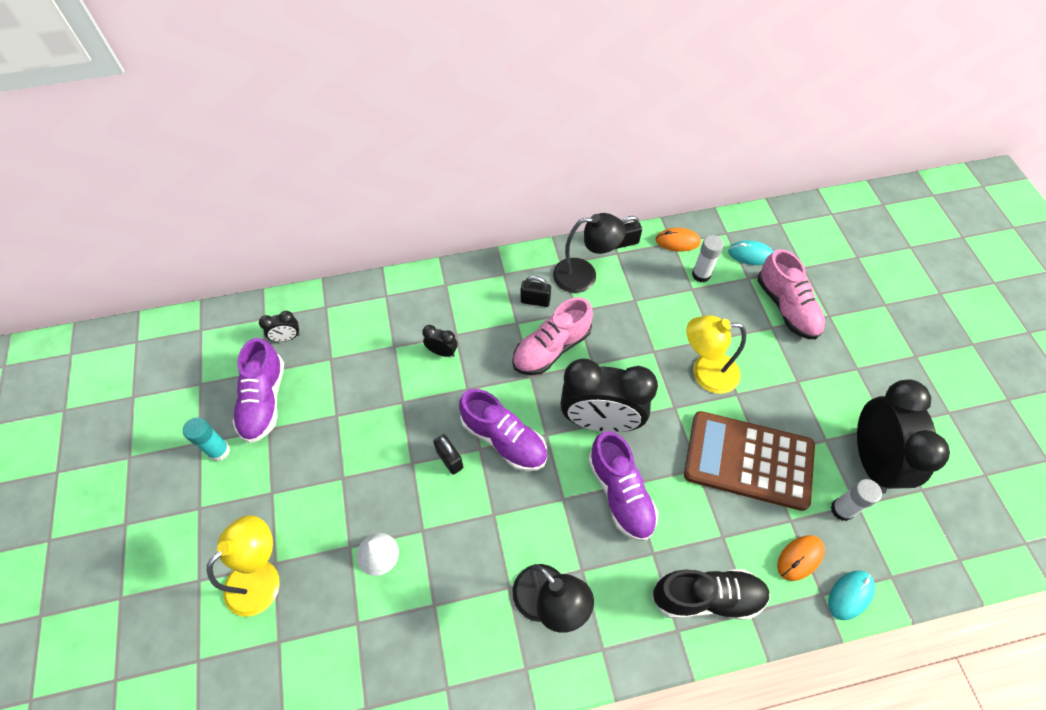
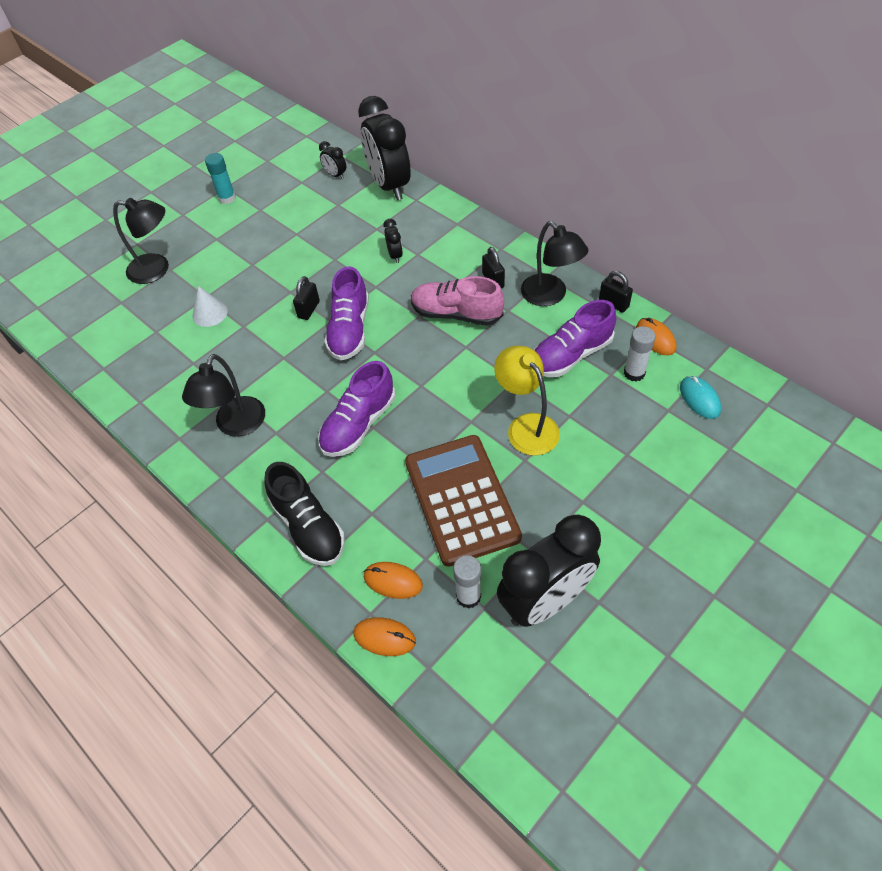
camera: 60 degrees right, 5 degrees down
yellow lamp [207,515,280,617] -> black lamp [113,198,169,284]
purple shoe [233,338,284,443] -> purple shoe moved to [534,300,616,377]
black clock [561,359,658,432] -> black clock moved to [358,96,411,200]
pink shoe [758,249,826,339] -> none
turquoise mouse [828,571,875,620] -> orange mouse [353,617,416,656]

